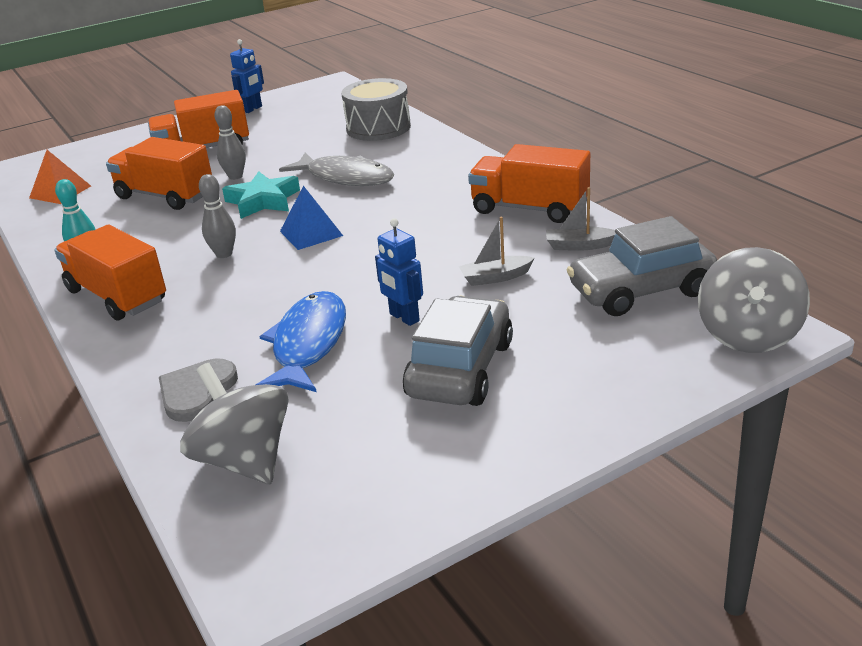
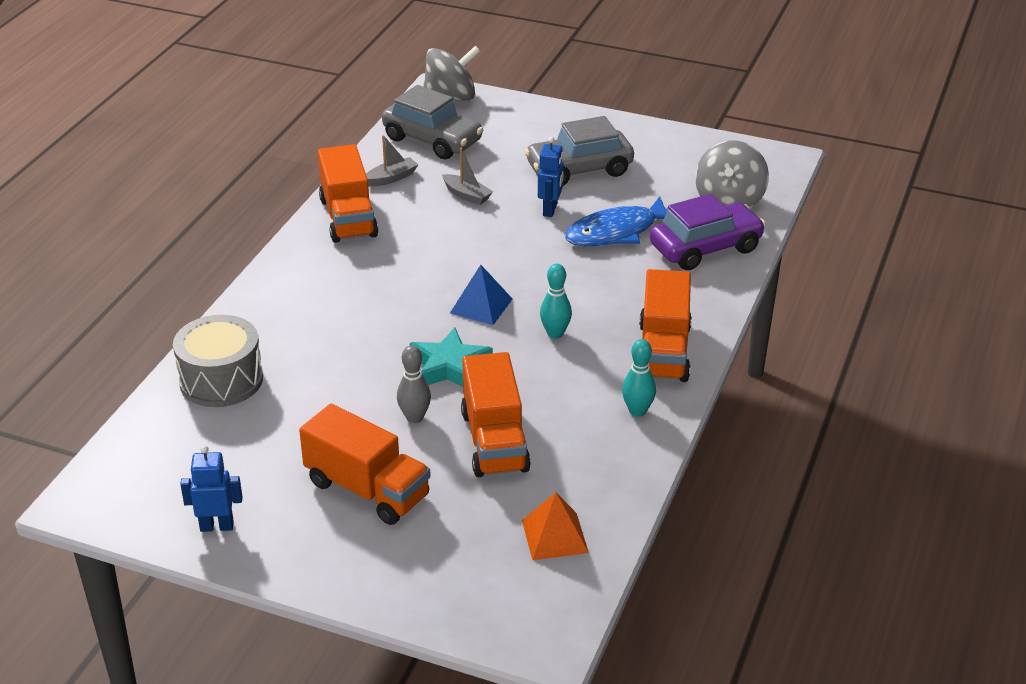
camera: 130 degrees left, 5 degrees up
grey heart [159,358,238,422] -> purple car [650,194,766,270]
grey bowling pin [199,174,236,258] -> turquoise bowling pin [540,264,572,339]
grey fish [279,152,394,186] -> none
grey boat [546,187,616,251] -> grey boat turned 90 degrees counterclockwise [366,135,418,186]

